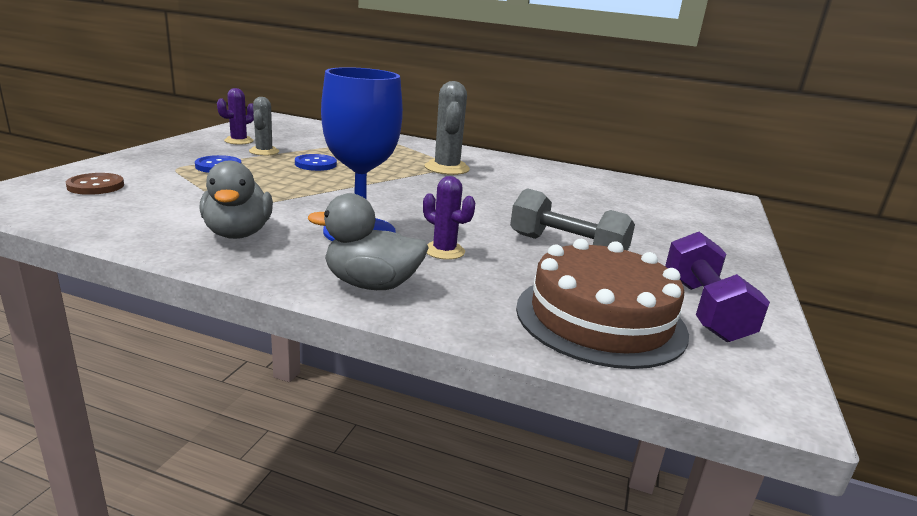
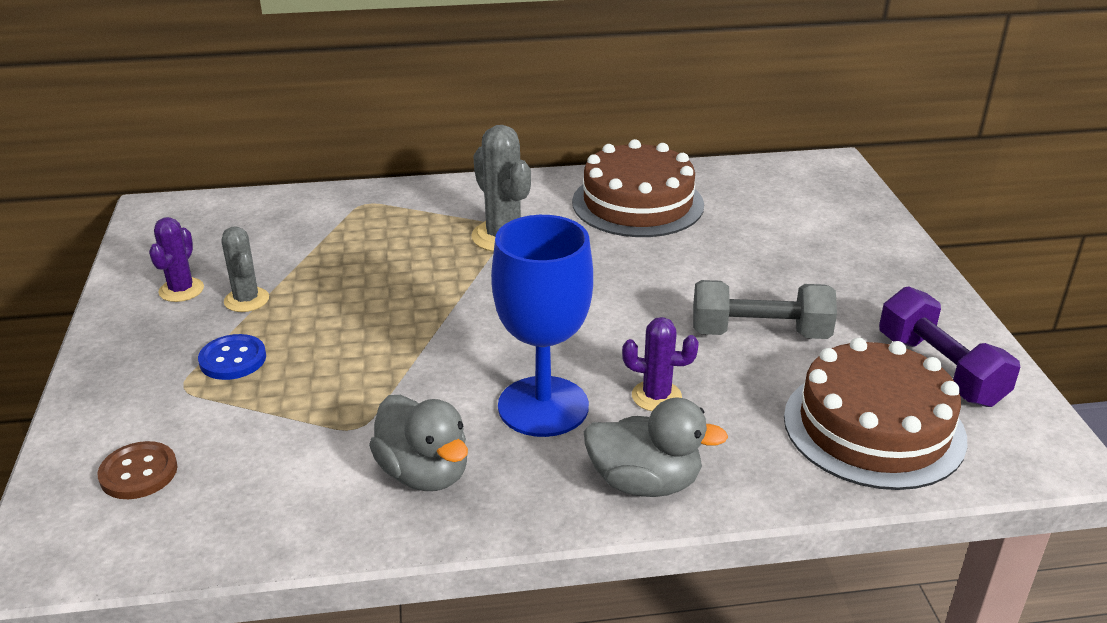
camera: 25 degrees left, 10 degrees up
blue button [295,154,337,171] -> none
grey duck [308,193,429,290] -> grey duck turned 150 degrees counterclockwise [584,398,728,497]
none -> brown cake [572,139,704,237]

